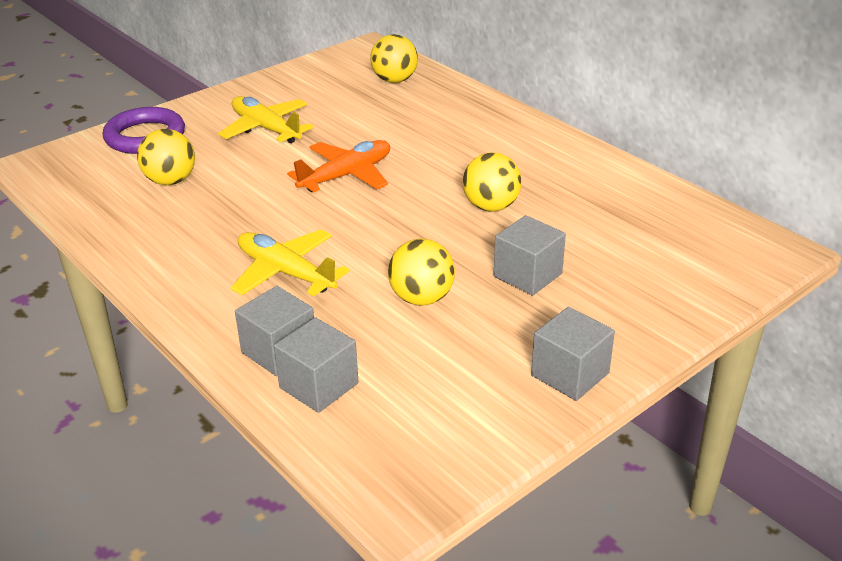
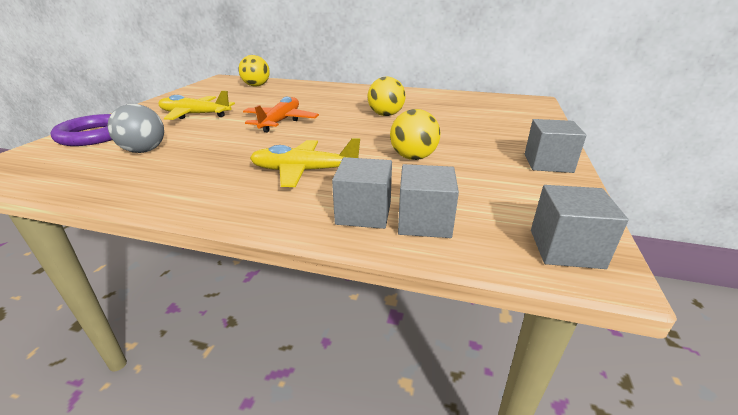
camera: 35 degrees left, 5 degrees down
yellow ball [137,129,195,185] -> grey ball [108,104,164,153]
grey cube [494,215,566,296] -> grey cube moved to [531,185,629,269]

